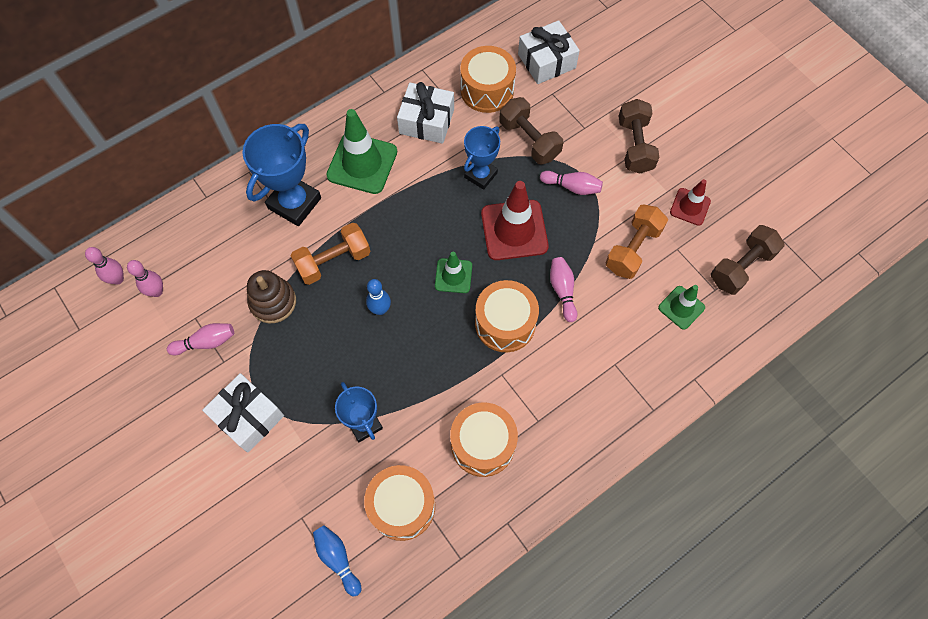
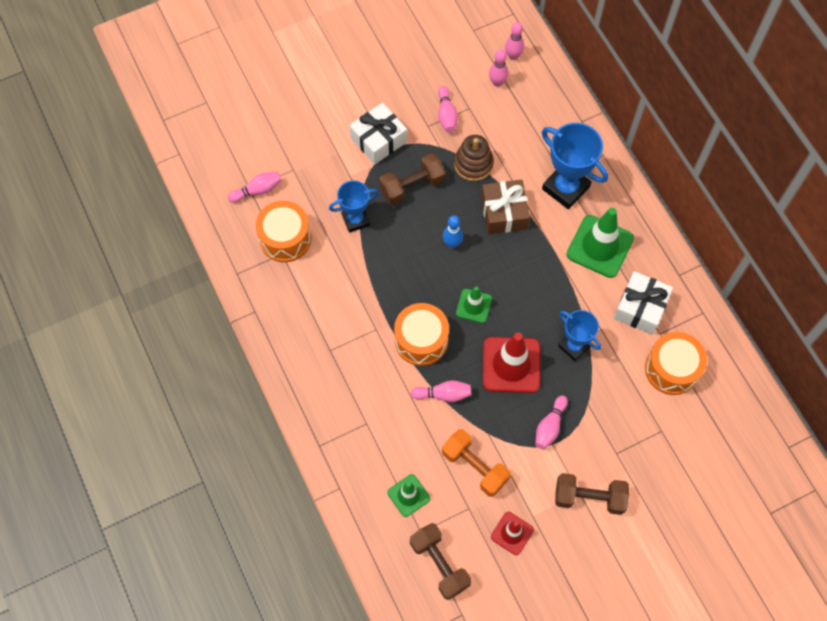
camera: 100 degrees right, 0 degrees up
orange dumbbell [291,223,371,285] -> brown gift [481,180,530,234]
blue bowling pin [313,525,361,596] -> pink bowling pin [228,172,282,203]
orange drum [450,402,518,477] -> none
brown dumbbell [499,97,563,164] -> brown dumbbell moved to [379,153,446,205]
white gift [518,20,580,84] -> none

